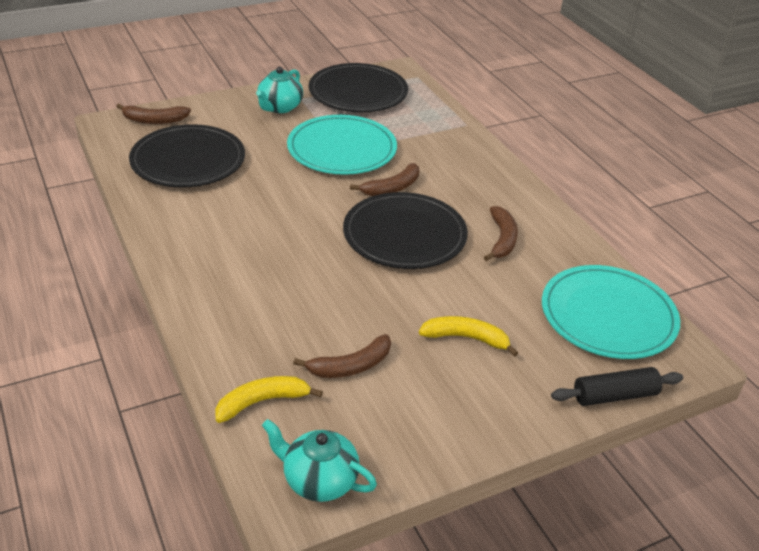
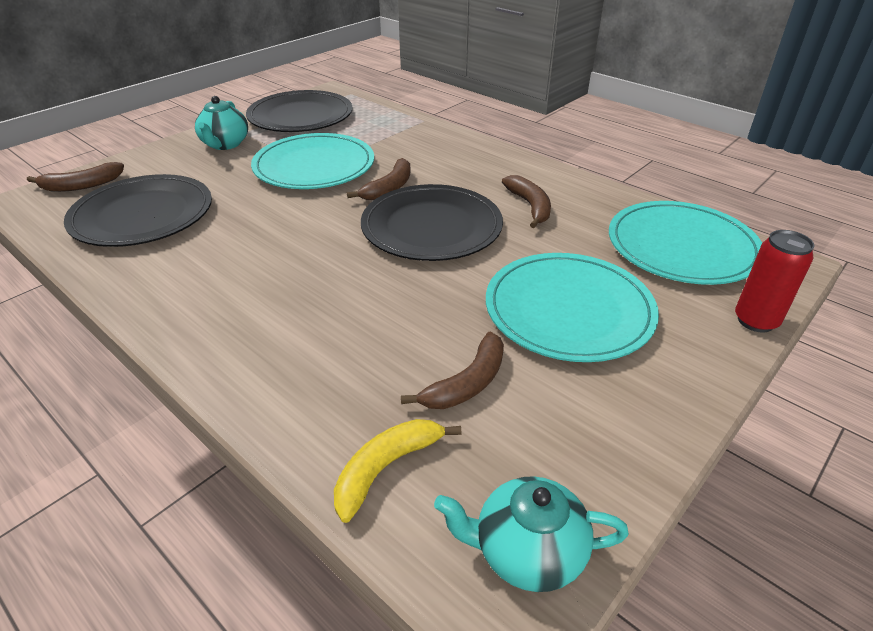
camera: 20 degrees left, 0 degrees up
yellow banana [419,316,518,357] -> turquoise plate [486,253,659,362]
black rolling pin [551,367,683,406] -> red can [735,230,814,333]

